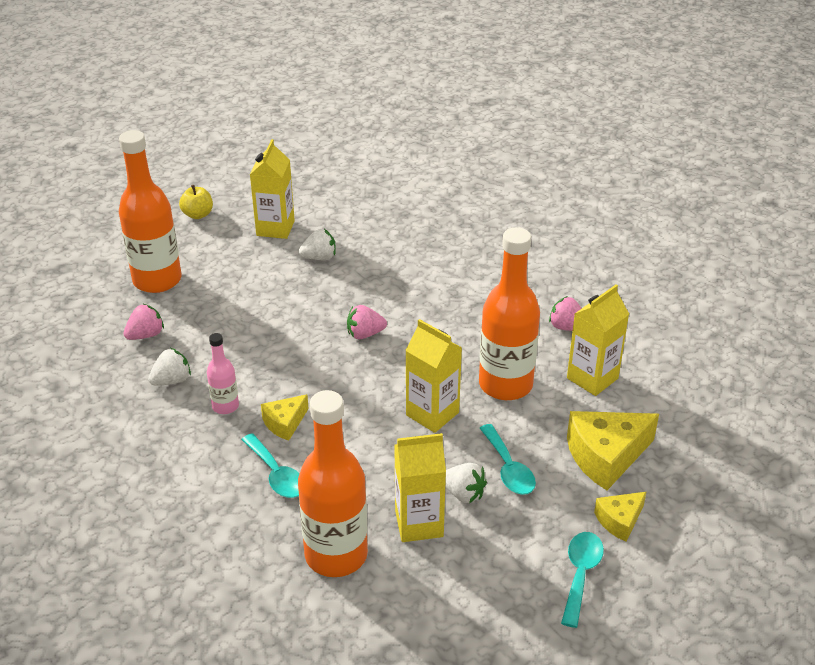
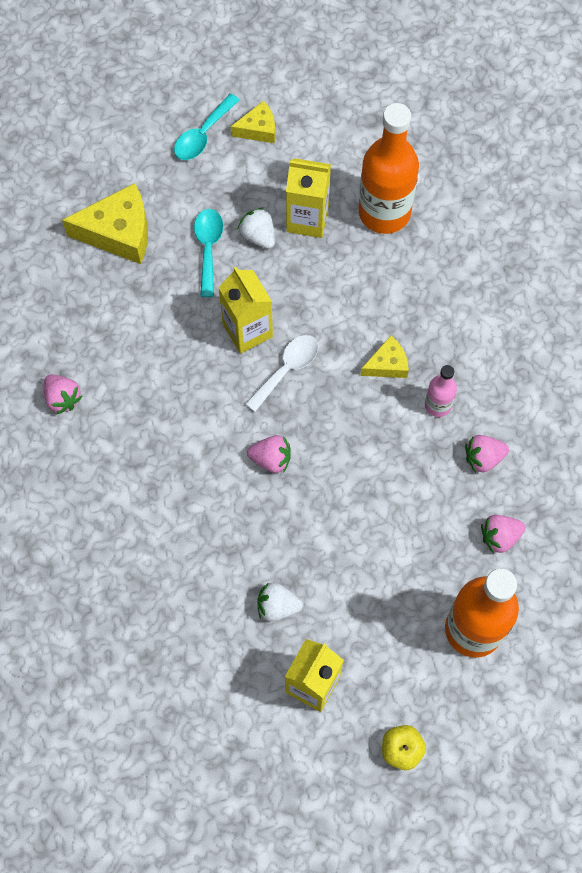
camera: 160 degrees left, 30 degrees up
white strawberry [148,348,191,385] -> pink strawberry [465,435,509,473]
turquoise spoon [241,433,300,498] -> none
orange bottle [479,227,540,400] -> none
yellow carton [567,285,629,396] -> none
yellow cheese [594,492,646,542] -> yellow cheese moved to [231,101,275,143]
none -> white spoon [245,335,318,412]

